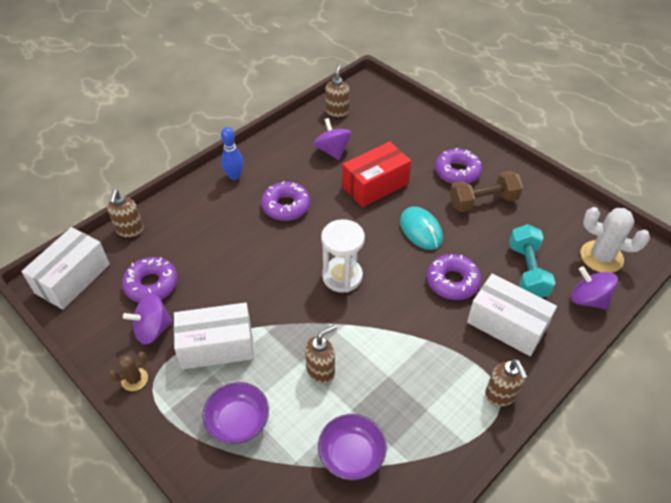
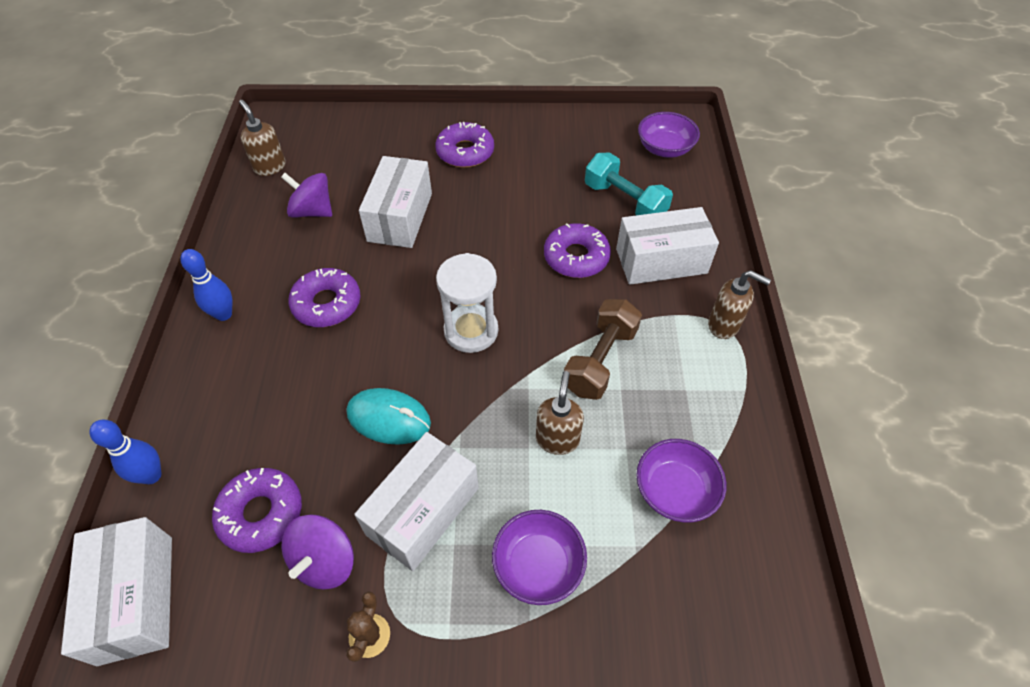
camera: 45 degrees left, 5 degrees up
brown soap dispenser [107,189,144,237] -> blue bowling pin [90,420,162,484]
red box [342,141,411,207] -> white box [359,156,432,248]
turquoise mouse [400,207,443,250] -> turquoise mouse moved to [347,388,431,445]
brown dumbbell [450,171,523,212] -> brown dumbbell moved to [564,299,642,400]
purple spinning top [571,266,618,310] -> none
white cactus [580,207,650,273] -> purple bowl [638,112,700,158]

